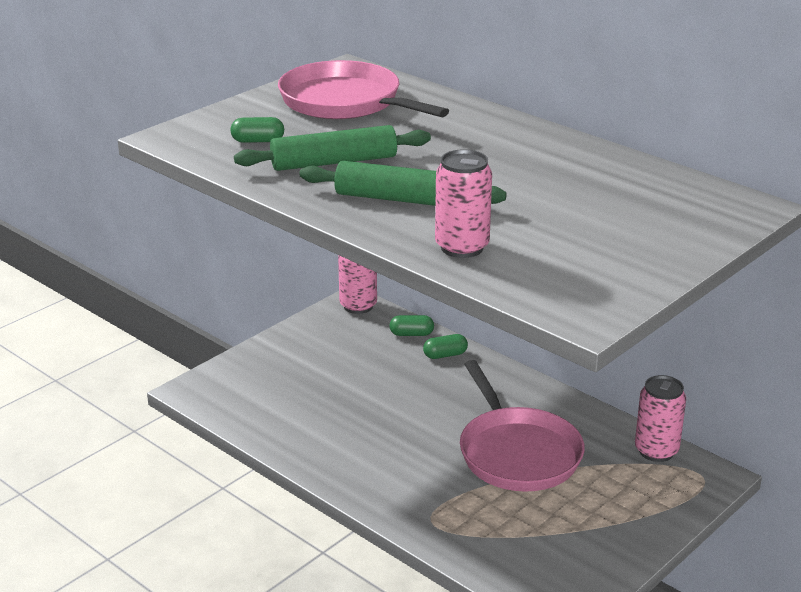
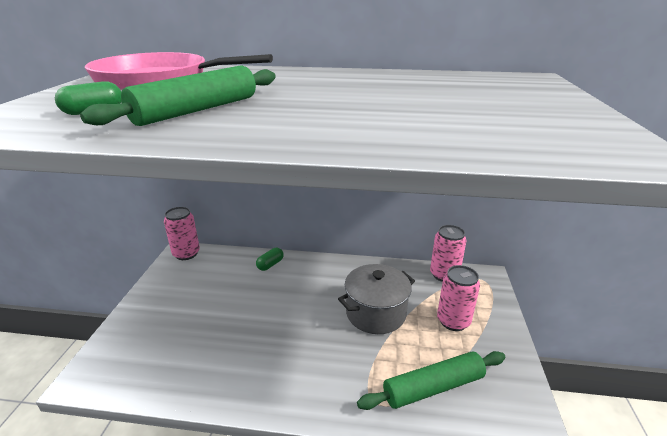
camera: 35 degrees left, 0 degrees up
green rolling pin [299,161,507,206] -> green rolling pin moved to [357,351,505,410]
green capsule [389,315,434,336] -> none
pink can [435,149,492,258] -> pink can moved to [437,265,480,331]
pink pan [460,360,585,492] -> grey pot [338,264,415,334]

